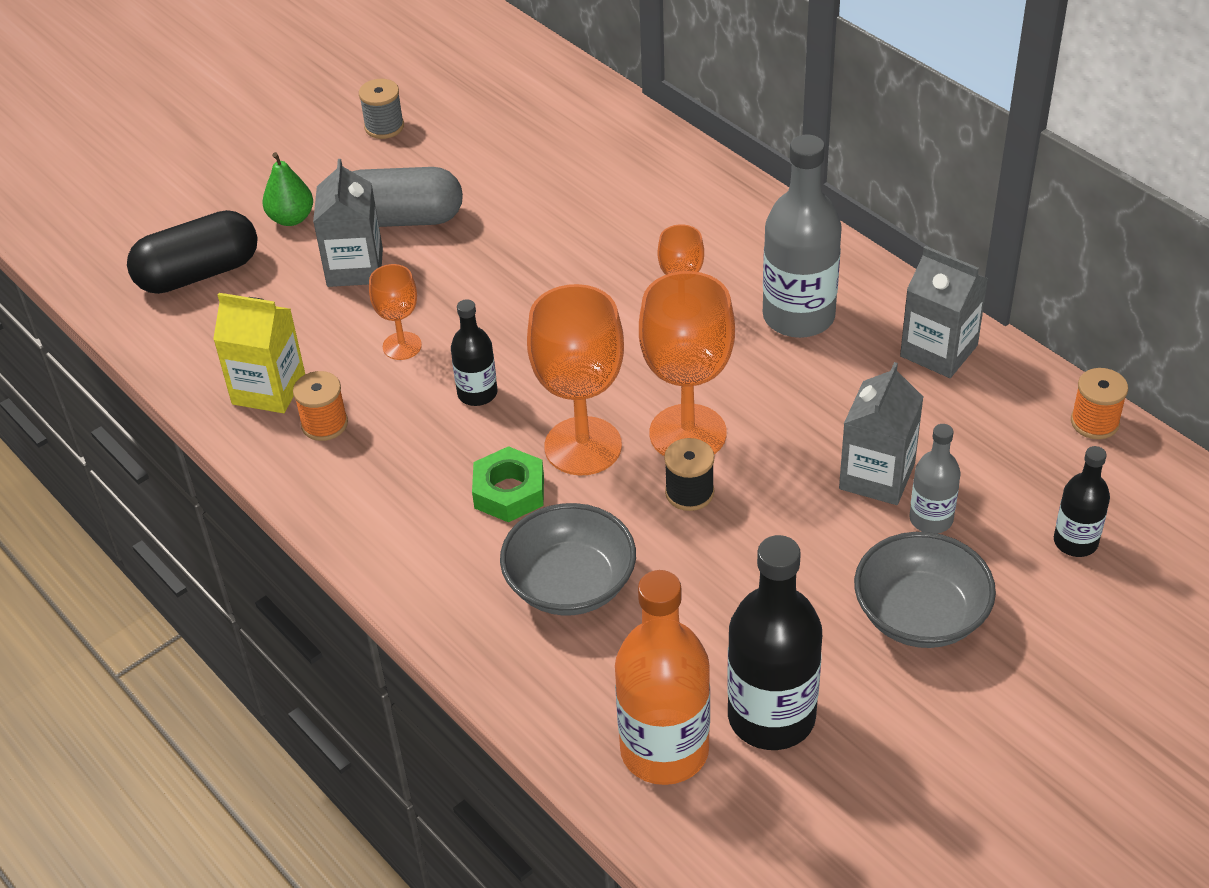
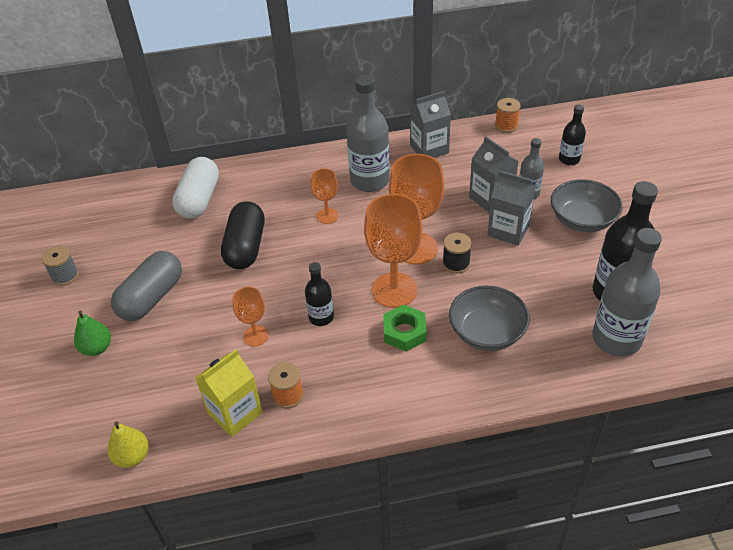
camera: 60 degrees left, 0 degrees up
black capsule [127,210,258,294] -> black capsule moved to [221,201,264,269]
grey carton [313,159,383,287] -> grey carton moved to [487,170,536,246]
orange bottle [615,570,710,785] -> grey bottle [592,228,662,356]
none -> yellow pear [107,421,149,468]
none -> white capsule [172,157,219,219]

